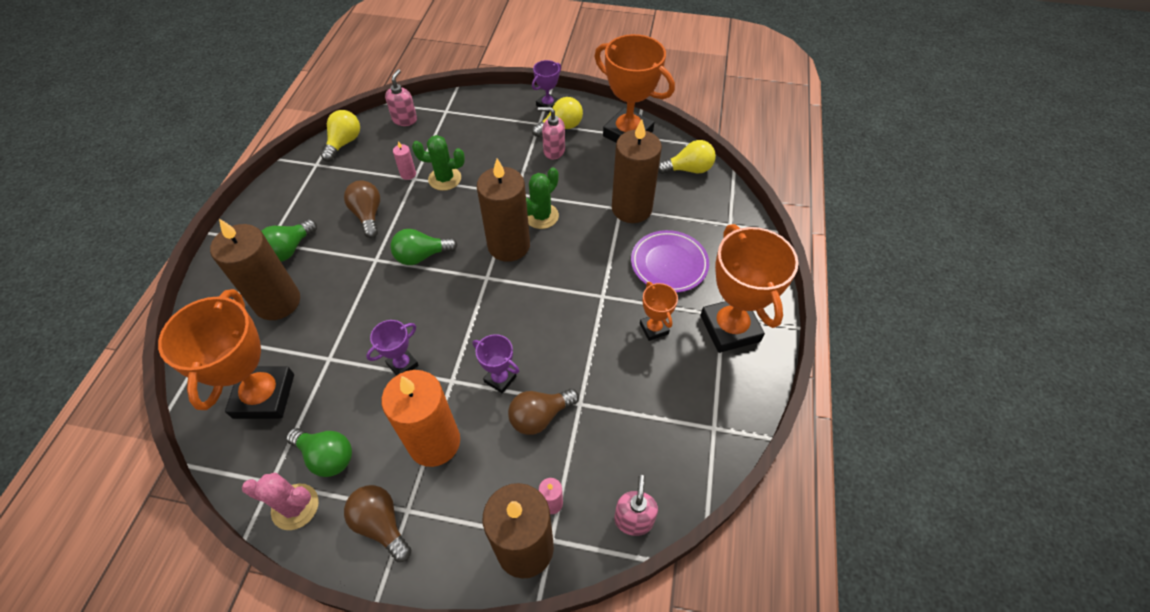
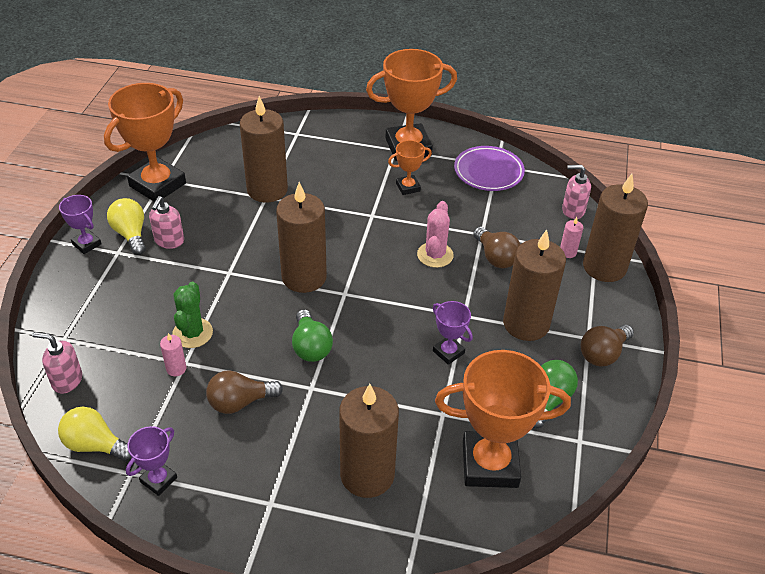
camera: 90 degrees left, 10 degrees down
pink cactus [242,473,318,530] -> pink cactus moved to [417,201,454,268]
green light bulb [262,219,317,262] -> none
orange candle [381,370,460,467] -> brown candle [503,230,566,341]
purple trophy [473,334,519,394] -> purple trophy moved to [126,426,177,496]
green cactus [526,167,559,229] -> none
purple plate [631,230,709,293] -> purple plate moved to [454,146,525,191]
yellow light bulb [658,140,716,174] -> none

